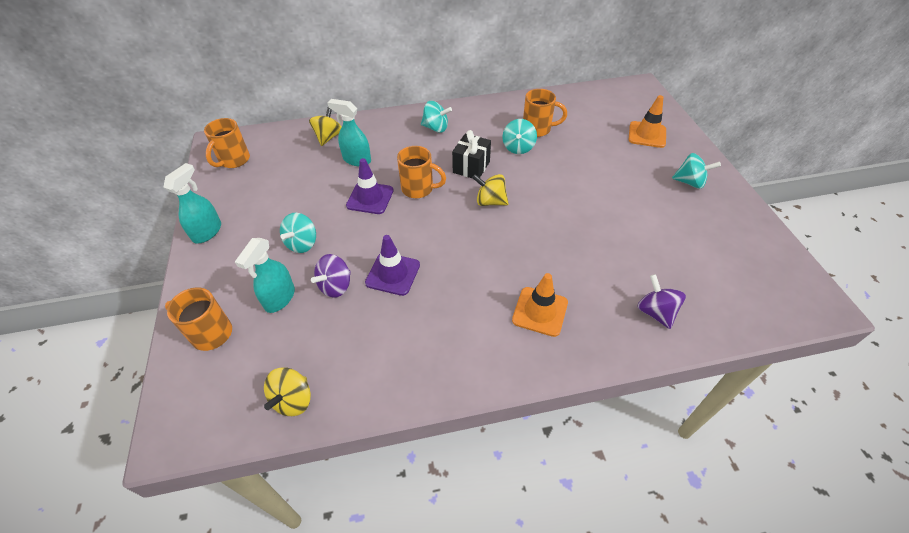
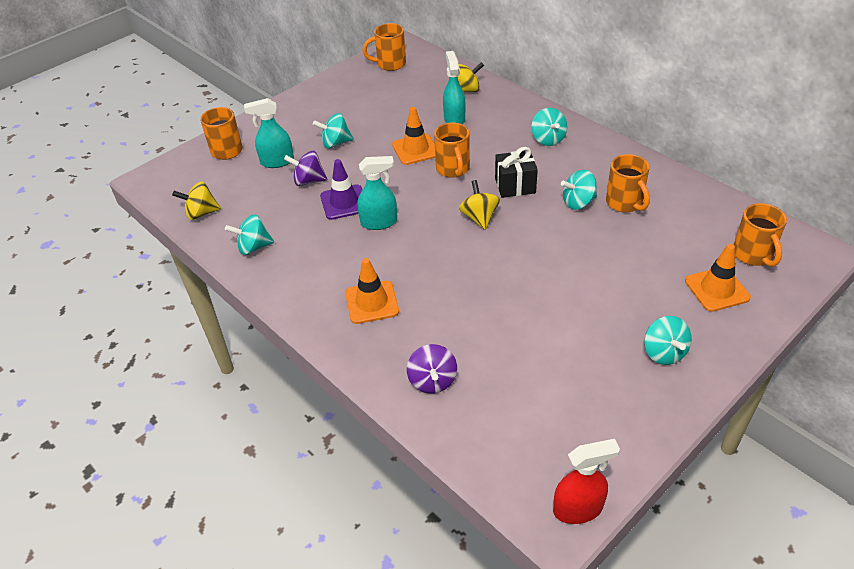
camera: 60 degrees right, 5 degrees down
turquoise spray bottle [164,163,221,244] -> turquoise spray bottle moved to [357,156,397,230]
purple traffic cone [346,158,394,214] -> orange traffic cone [392,107,435,165]
purple spinning top [637,274,686,329] -> purple spinning top turned 135 degrees clockwise [407,344,457,394]
none -> turquoise spinning top [225,214,274,255]
none -> red spray bottle [553,439,620,524]
none -> orange mug [734,203,787,267]

